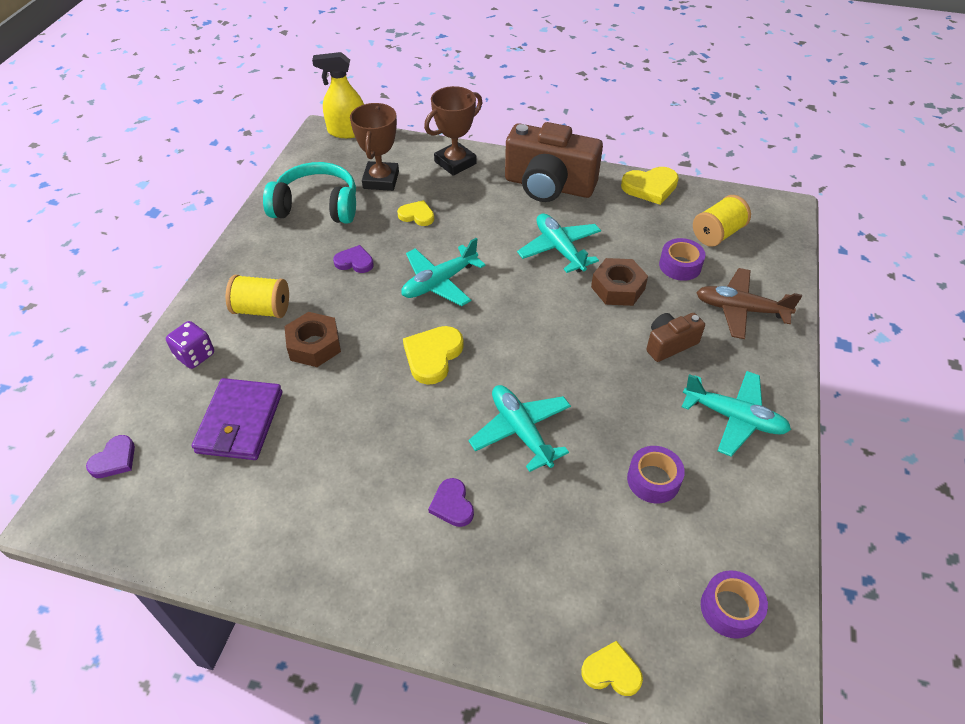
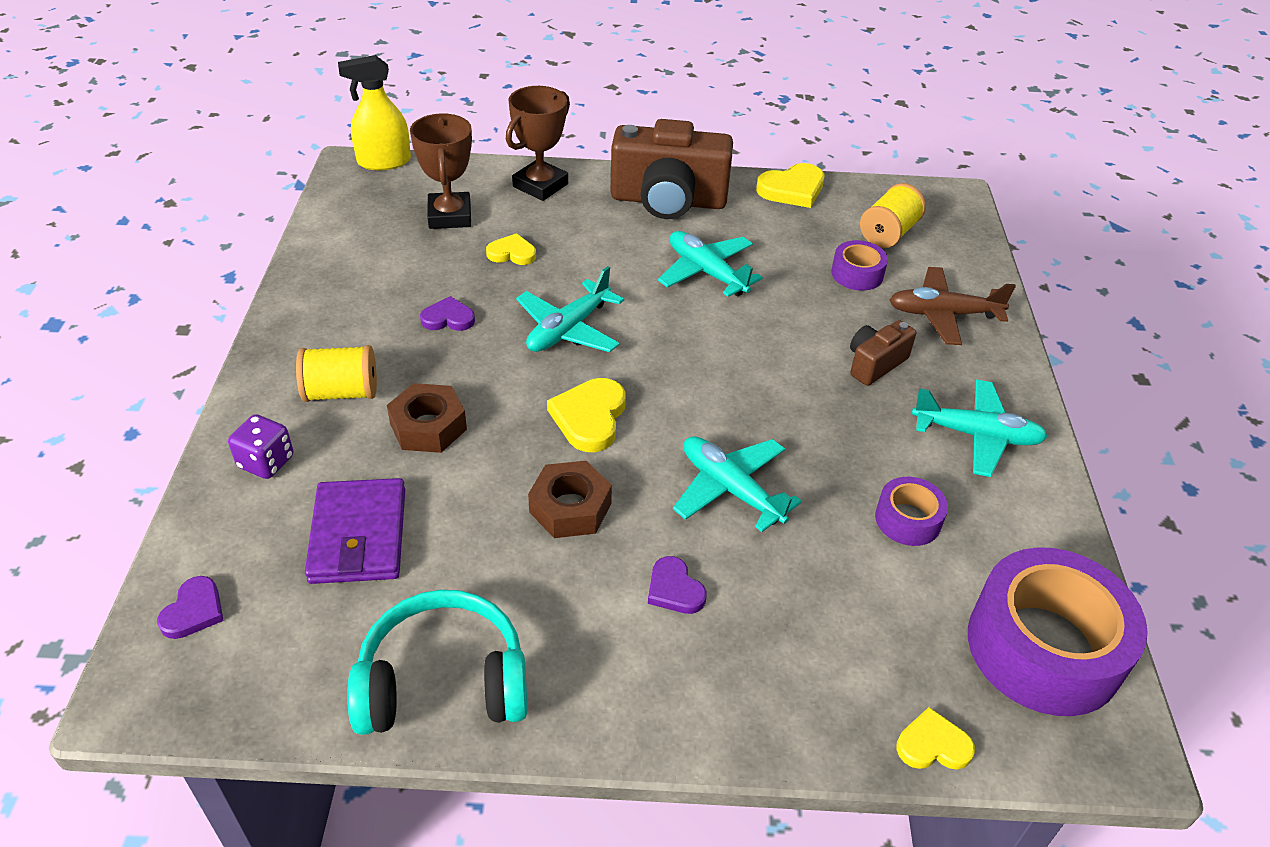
camera: 15 degrees left, 5 degrees down
turquoise headphones [263,162,356,224] -> turquoise headphones moved to [347,590,528,735]
brown nut [591,258,648,306] -> brown nut moved to [528,461,612,538]
purple tape [701,570,768,638] -> purple tape [968,547,1148,716], size x2.09

